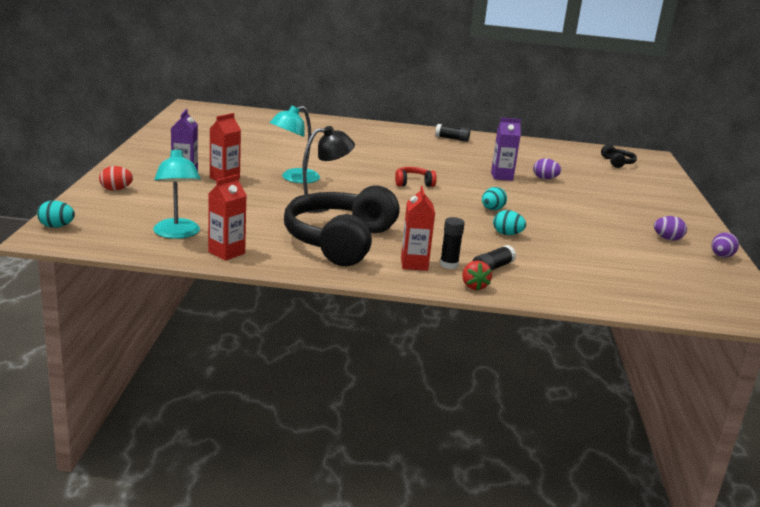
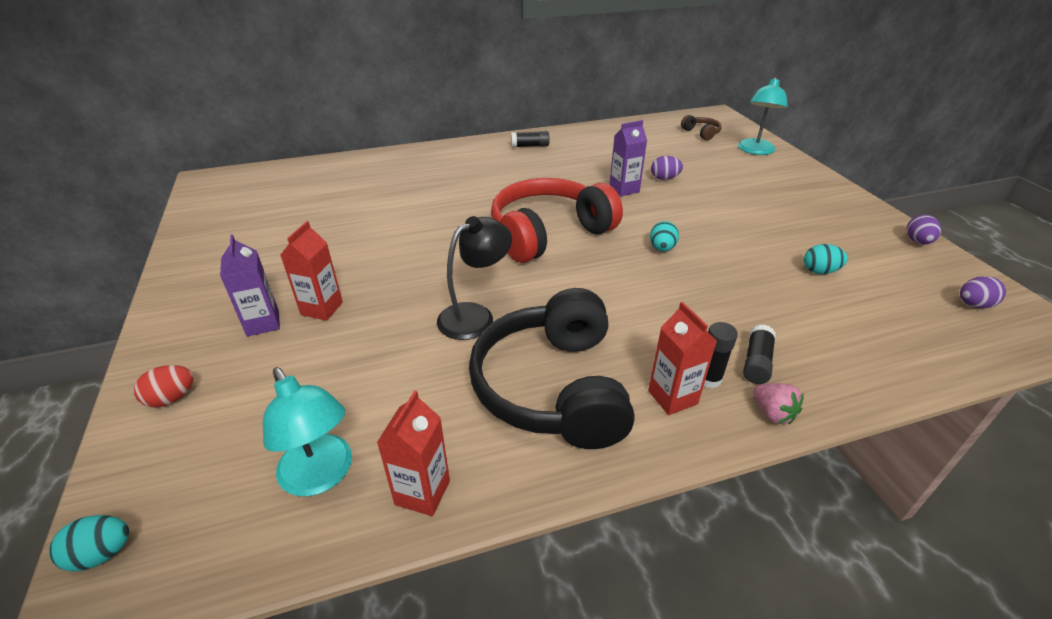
camera: 20 degrees left, 15 degrees up
turquoise lamp [270,106,320,183] -> turquoise lamp moved to [738,77,788,155]
red headphones [395,167,437,187] -> red headphones [491,178,623,263], size x2.41
red strawberry [462,261,492,291] -> pink strawberry [753,383,804,424]
turquoise egg [493,210,526,235] -> turquoise egg moved to [804,244,848,274]
black headphones [601,144,637,168] -> brown headphones [681,115,722,141]
purple egg [654,216,687,240] -> purple egg moved to [960,276,1006,308]

